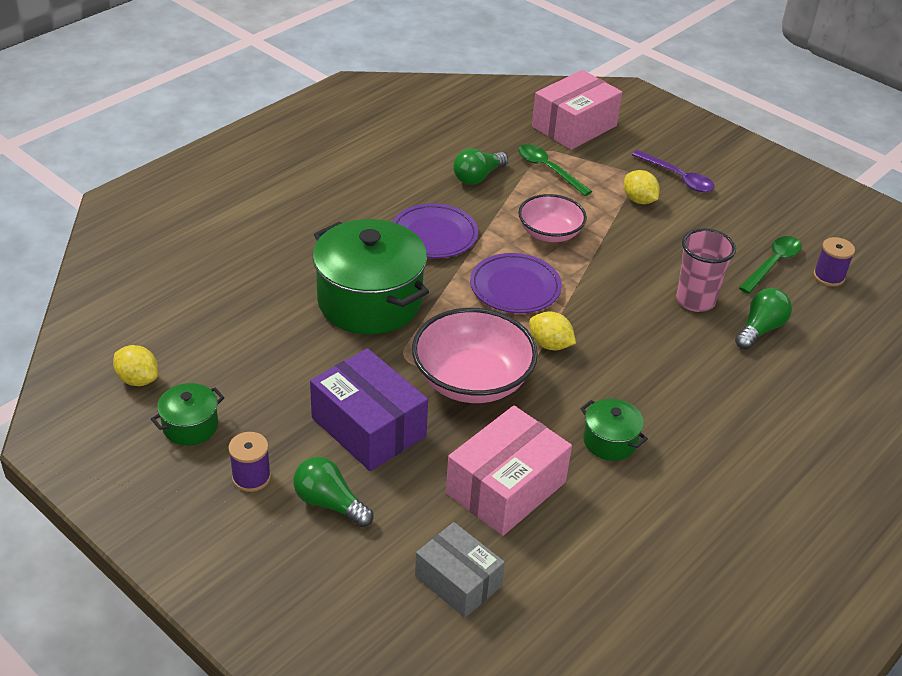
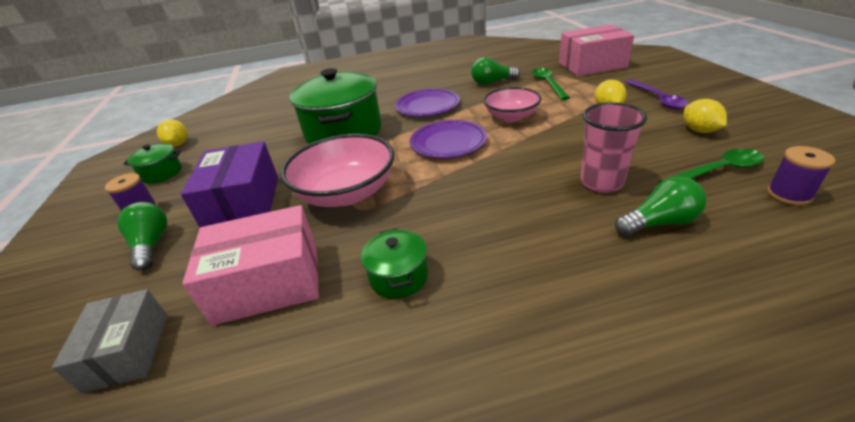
camera: 40 degrees right, 5 degrees down
yellow lemon [529,311,576,350] -> yellow lemon moved to [683,99,727,133]

